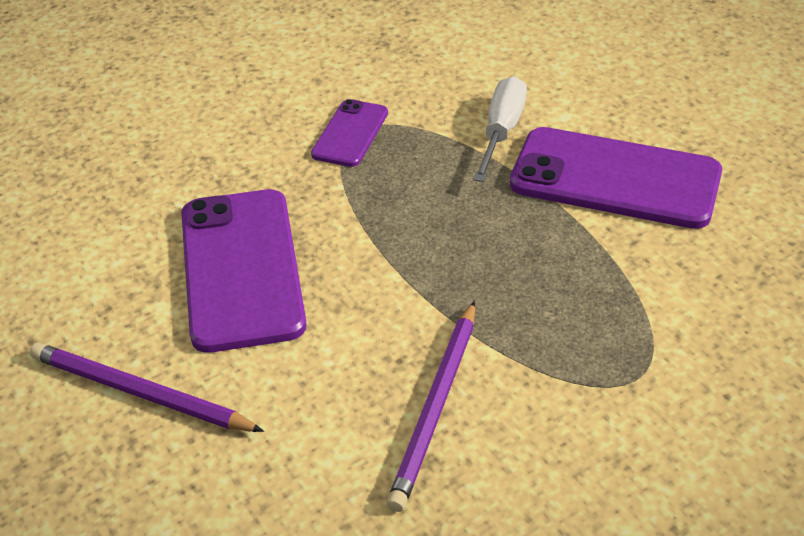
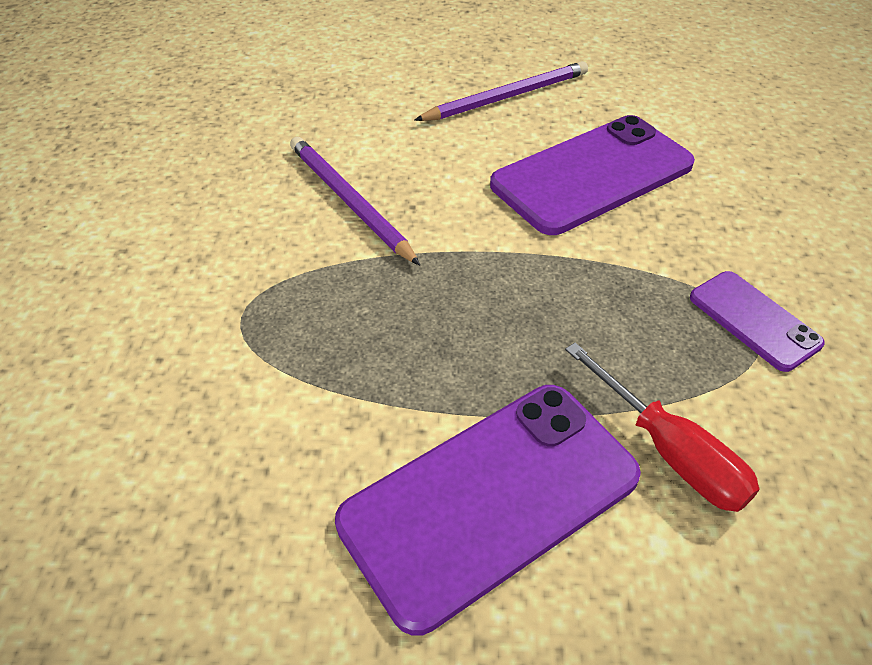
camera: 125 degrees right, 5 degrees up
purple phone [181,189,307,353] -> purple phone turned 60 degrees counterclockwise [490,115,695,235]
white screwdriver [474,76,527,182] -> red screwdriver [565,343,760,512]

